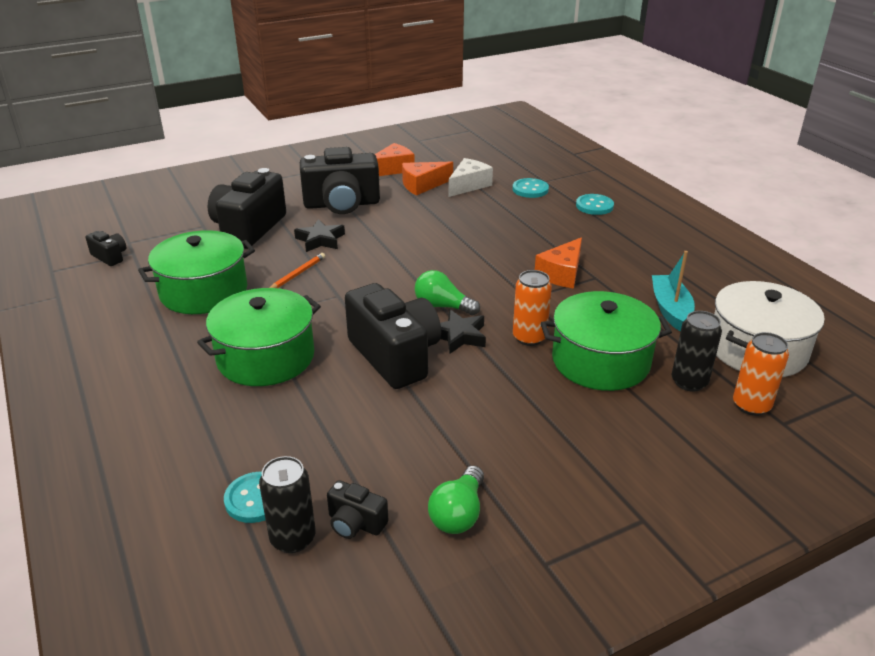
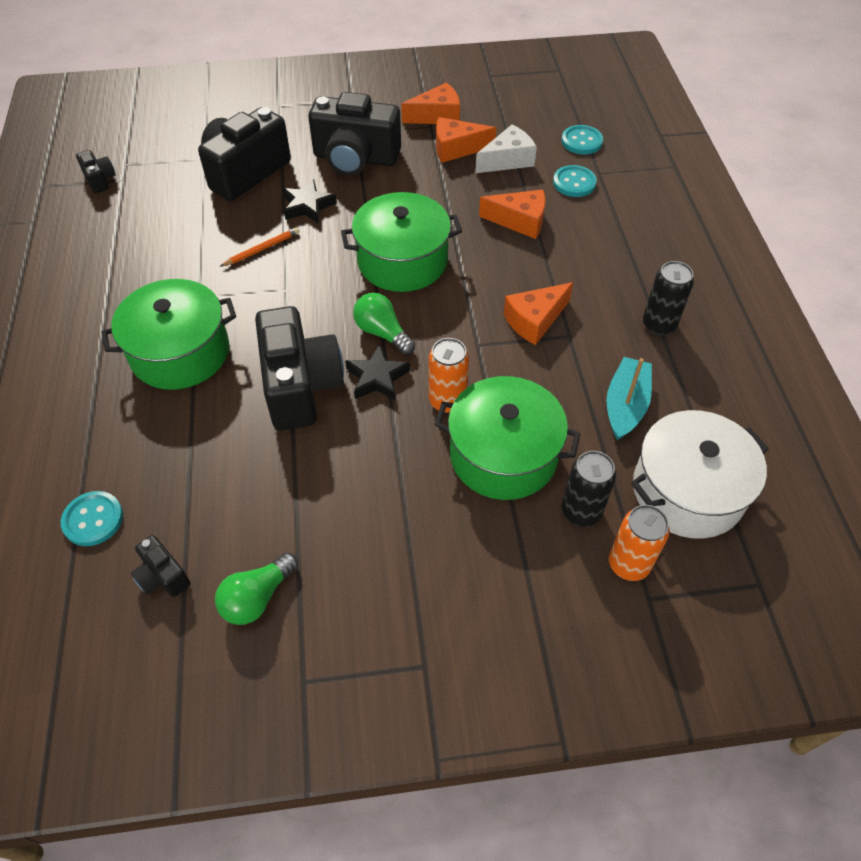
camera: 20 degrees right, 20 degrees up
green pot [138,230,255,314] -> green pot moved to [341,192,462,292]
black can [259,456,316,553] -> black can moved to [643,261,694,335]
turquoise button [576,194,614,215] -> turquoise button moved to [562,125,603,155]
none -> orange cheese [479,189,546,239]

